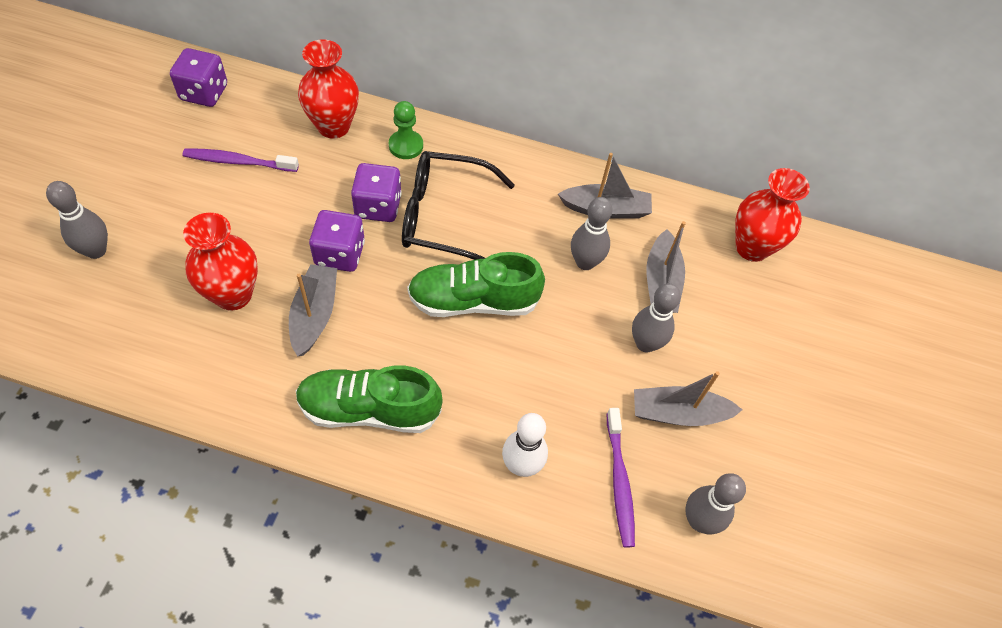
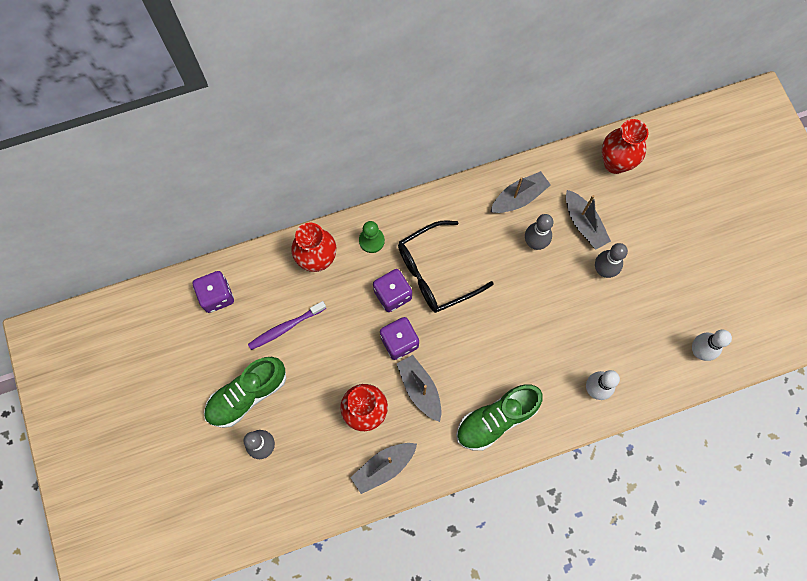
camera: 30 degrees left, 15 degrees up
green shoe [407,252,545,317] -> green shoe moved to [204,357,286,428]
purple toothbrush [607,408,635,548] -> none
grey boat [634,371,742,426] -> grey boat moved to [350,443,417,494]
grey bowling pin [685,473,746,535] -> white bowling pin [692,329,732,361]

